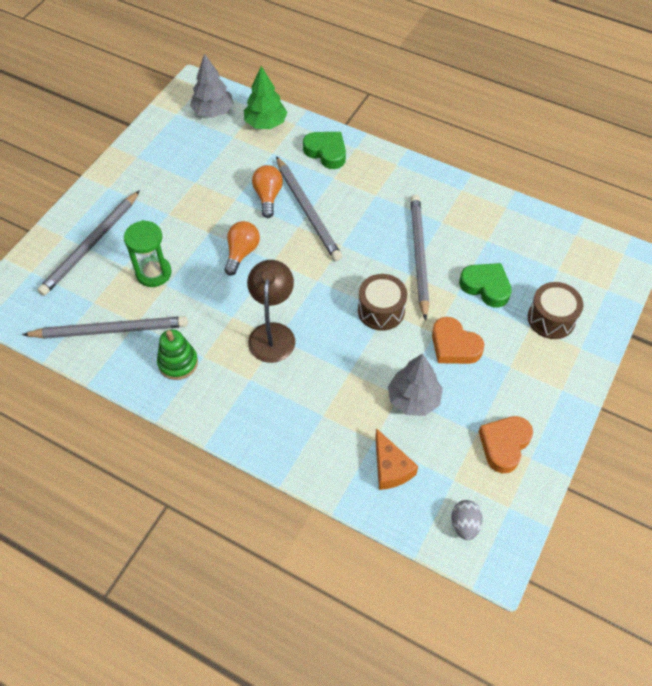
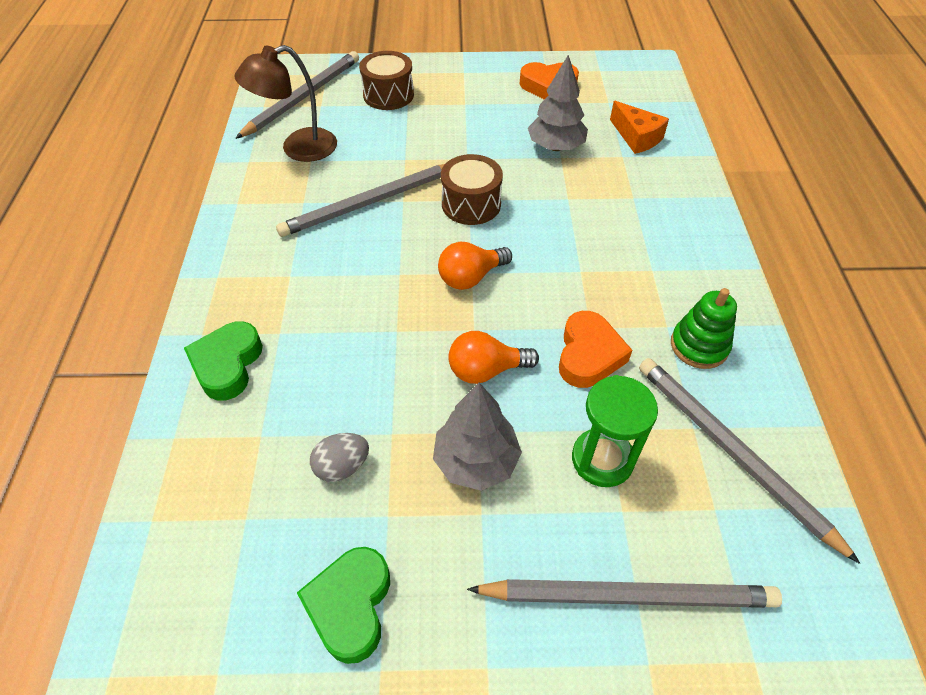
camera: 120 degrees left, 5 degrees down
grey tree [190,54,234,118] -> grey tree moved to [433,383,522,491]
green tree [244,66,287,129] -> none
brown lamp [247,260,295,363] -> brown lamp moved to [234,45,337,162]
orange light bulb [252,165,283,218] -> orange light bulb moved to [438,242,512,290]
grey pencil [276,156,342,261] -> grey pencil moved to [235,51,359,139]
orange cheese [375,428,418,490] -> orange cheese turned 105 degrees clockwise [610,101,669,154]
orange heart [432,317,484,364] -> orange heart moved to [559,311,633,388]
grey egg [451,500,483,540] -> grey egg moved to [310,433,369,482]
green heart [459,263,512,308] -> green heart moved to [297,547,390,664]

